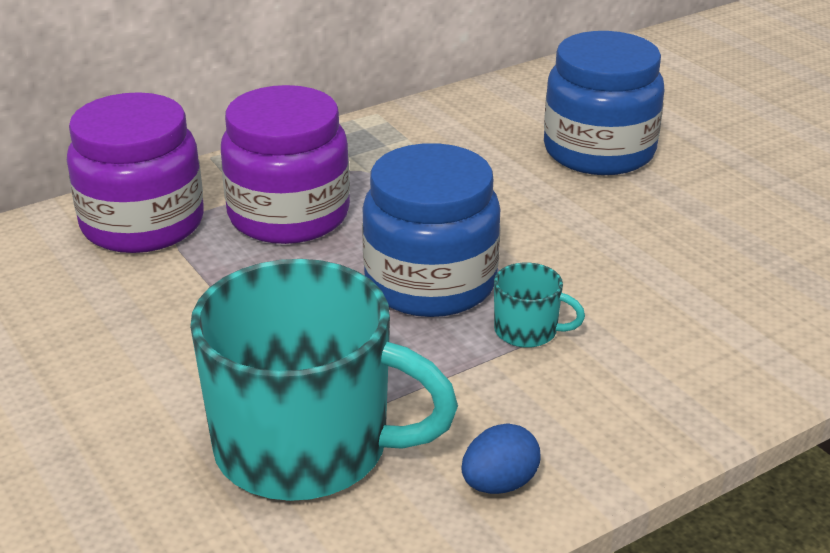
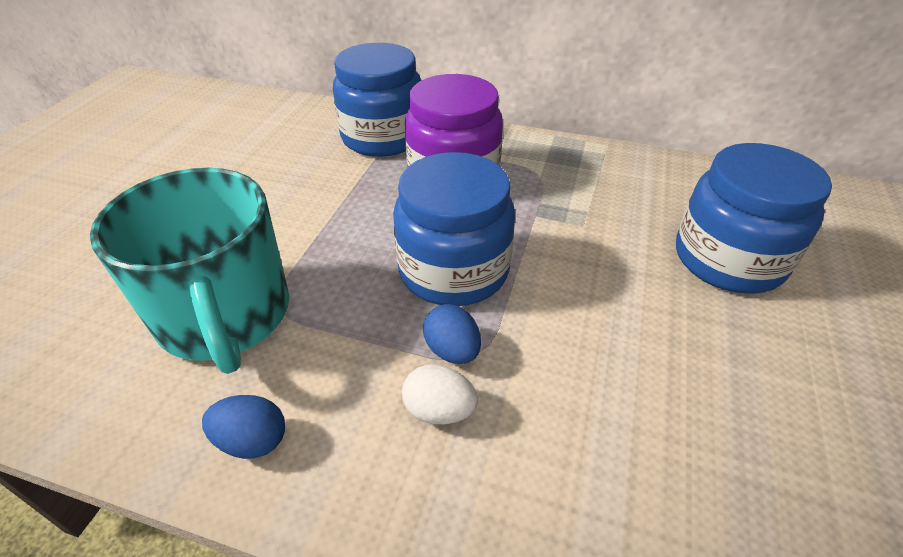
camera: 50 degrees right, 10 degrees up
purple jar [67,92,204,253] -> blue jar [333,43,421,157]
turquoise mug [494,263,585,348] -> blue egg [423,304,481,364]
none -> white egg [402,364,478,424]

